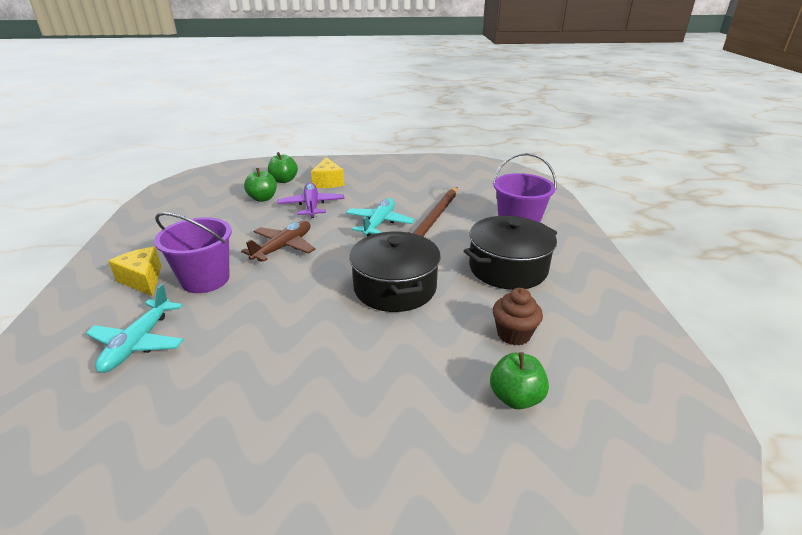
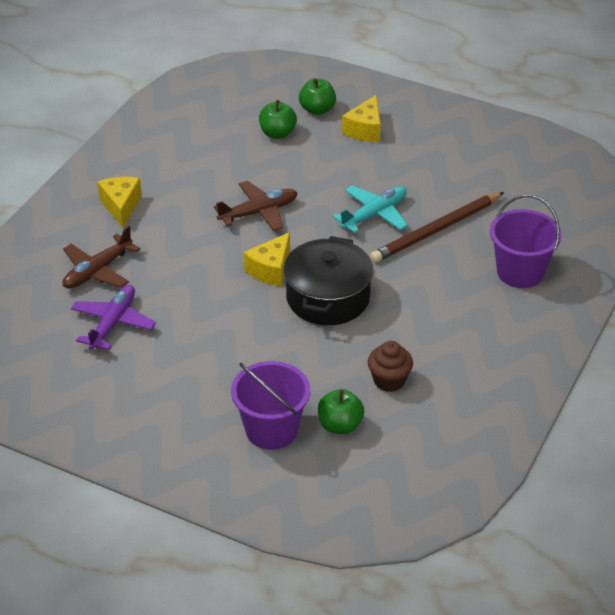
camera: 30 degrees right, 10 degrees up
turquoise plane [86,284,184,373] -> brown plane [63,226,140,288]
purple bucket [154,212,232,293] -> purple bucket moved to [231,361,310,450]
purple plane [277,182,344,218] -> purple plane moved to [71,285,156,350]
black pot [464,216,557,290] -> none
none -> yellow cheese [244,232,290,286]

